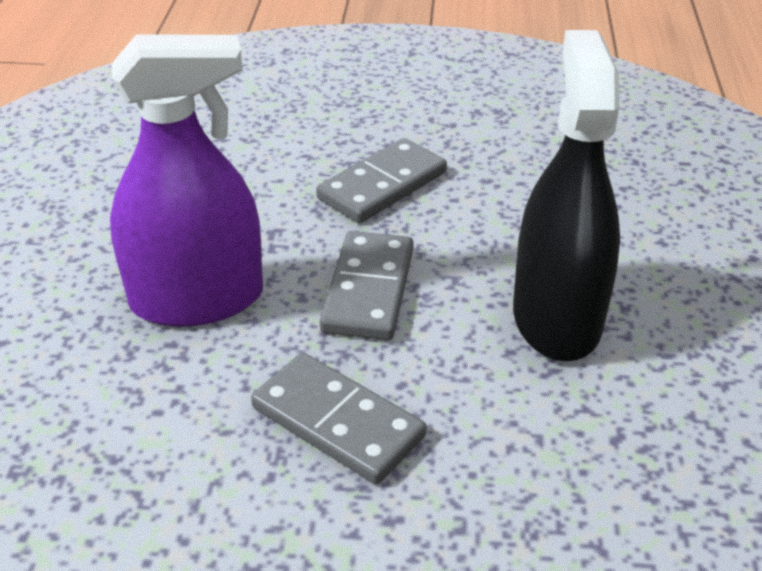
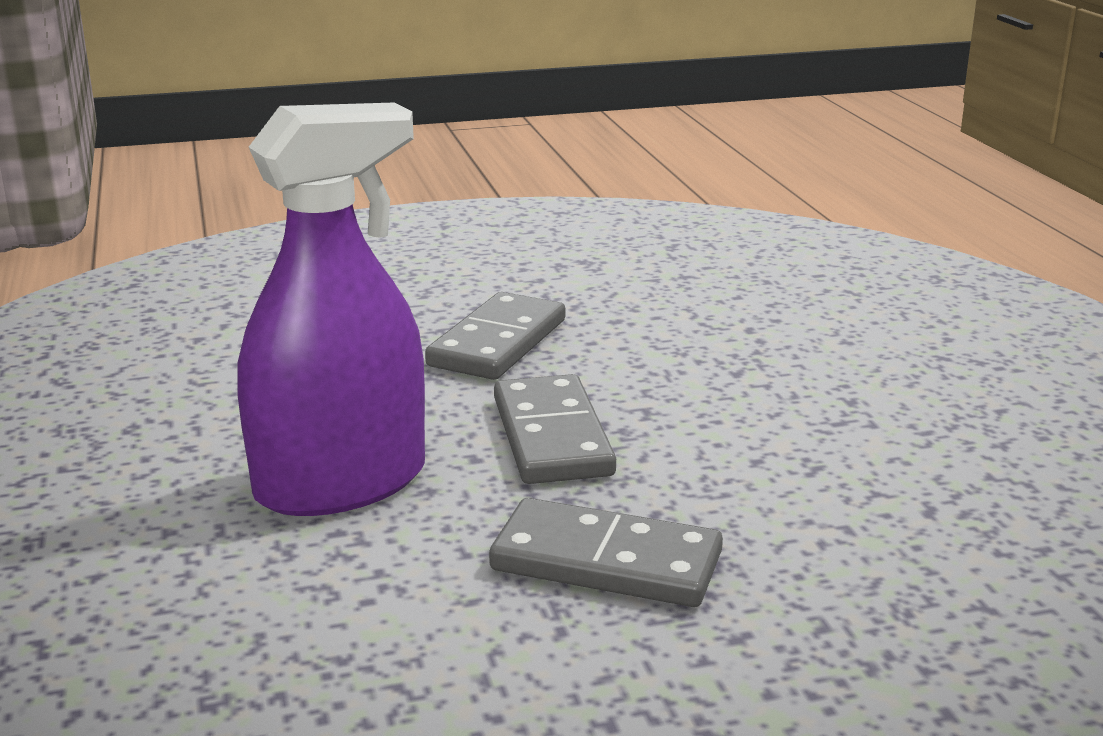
camera: 20 degrees left, 15 degrees down
black spray bottle [513,30,620,361] -> none

